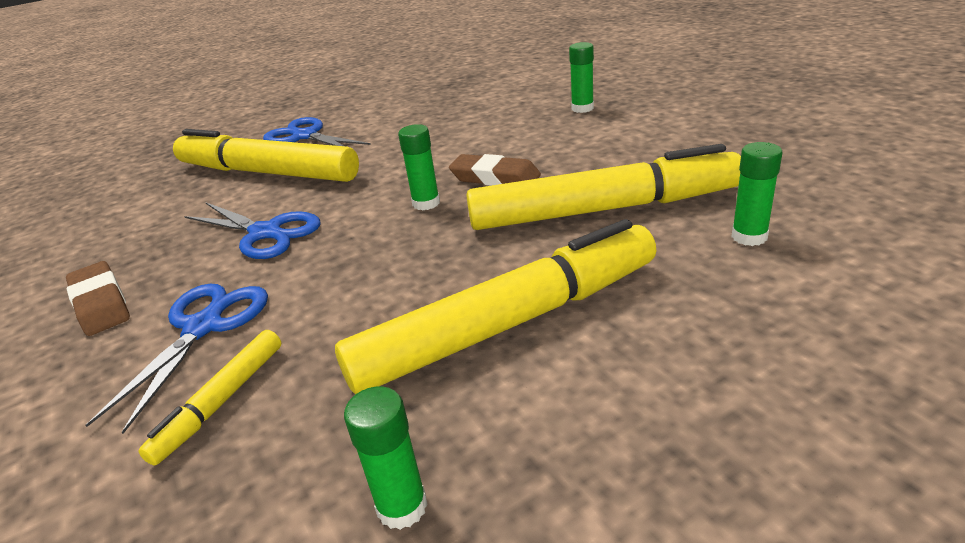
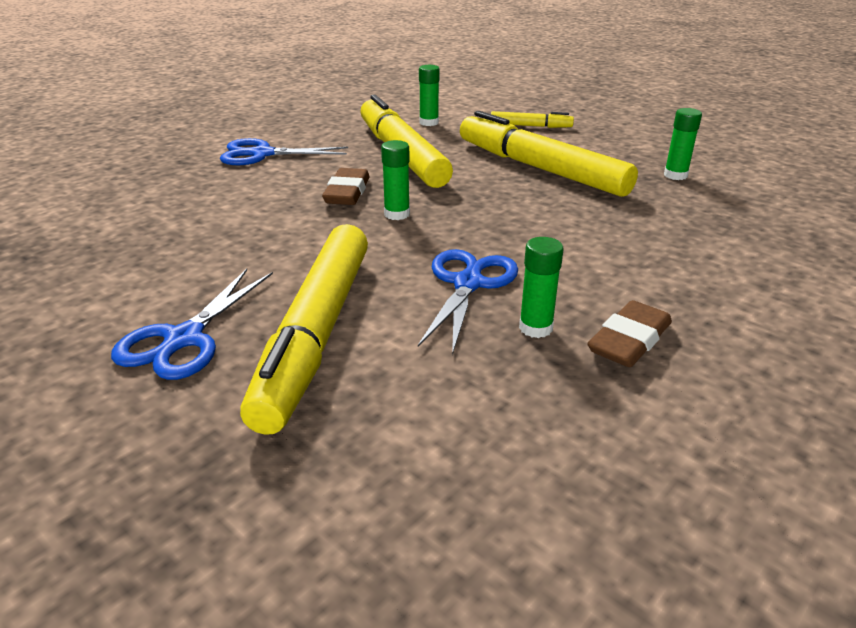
camera: 110 degrees left, 0 degrees up
blue scissors [85,284,268,434] -> blue scissors moved to [220,138,348,165]
yellow marker [139,330,282,466] -> yellow marker moved to [491,111,574,128]
green glue stick [569,42,594,113] -> green glue stick moved to [519,237,564,338]

